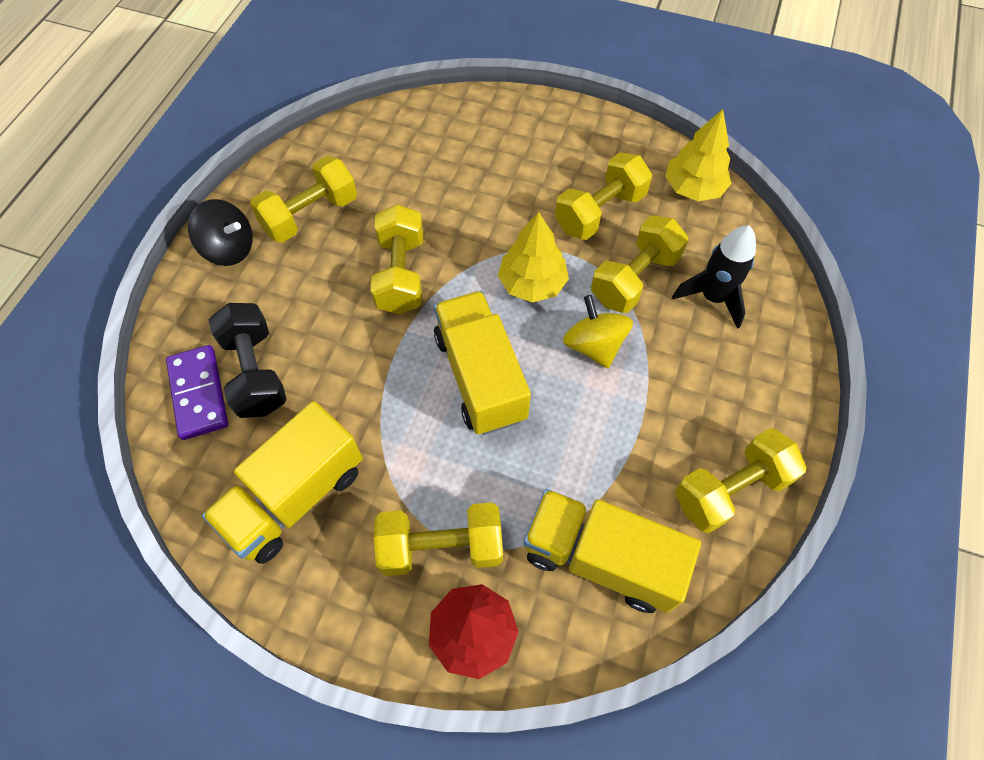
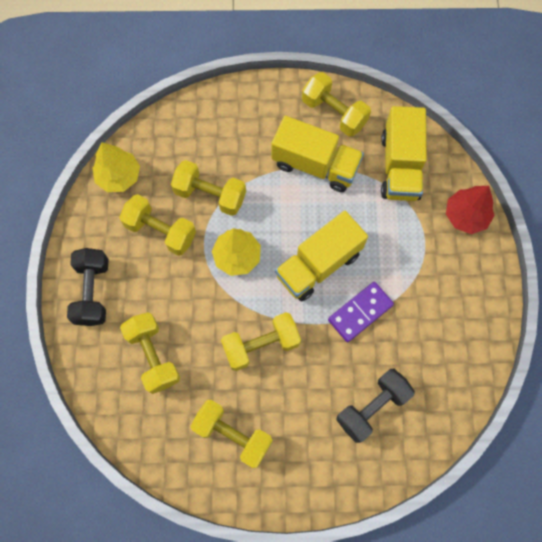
camera: 110 degrees left, 10 degrees up
purple domino [166,345,228,440] -> purple domino moved to [328,282,394,342]
black spinning top [188,199,253,266] -> none
yellow truck [202,401,363,564] -> yellow truck moved to [271,116,364,192]
yellow dumbbell [373,502,503,576] -> yellow dumbbell moved to [120,312,180,394]
yellow spinning top [563,295,633,368] -> none
black rocket [672,225,756,329] -> none
none -> black dumbbell [67,248,109,326]

